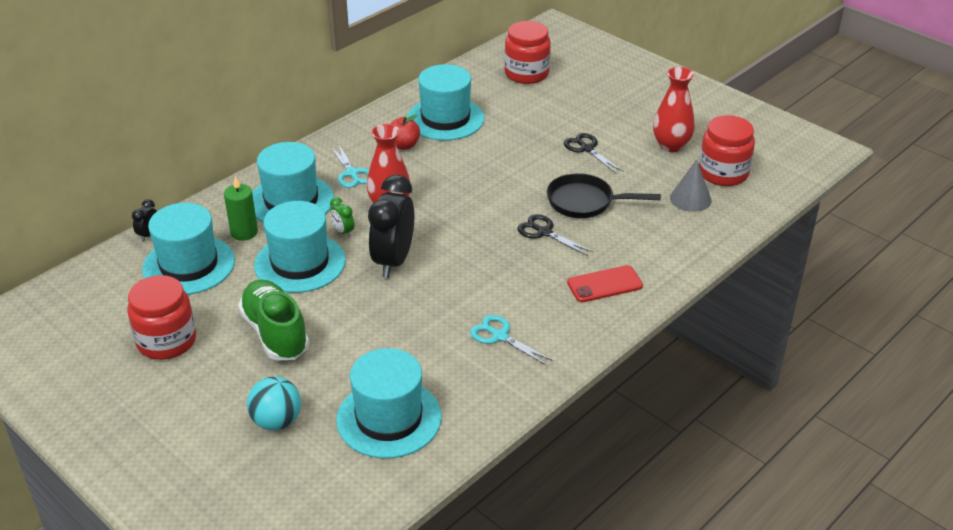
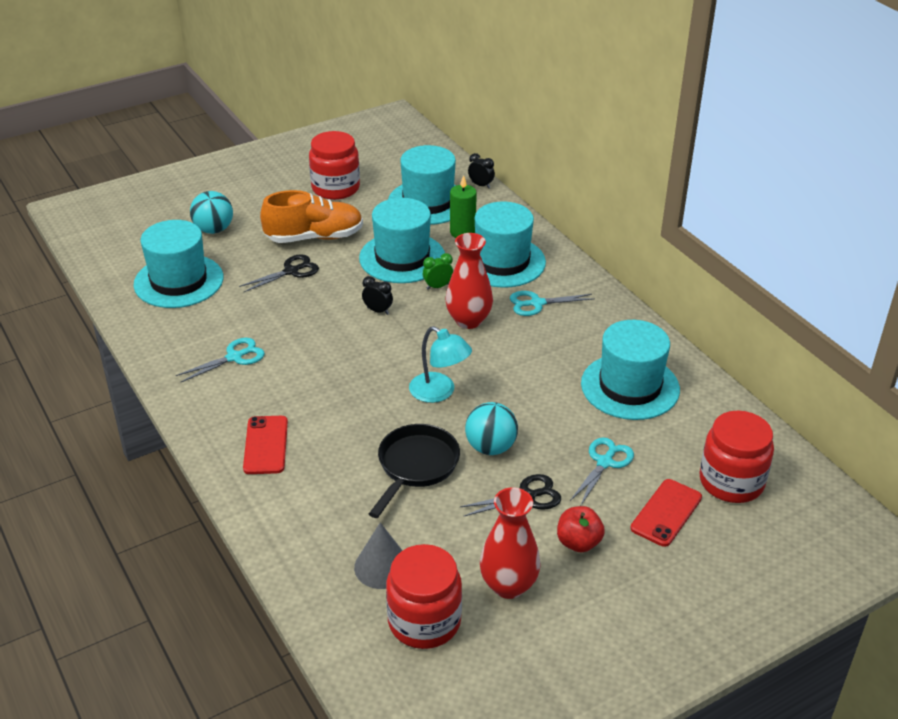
camera: 105 degrees right, 0 degrees up
green shoe [238,279,309,361] -> orange shoe [260,190,363,243]
black clock [368,174,414,278] -> black clock [362,276,393,315], size x0.43
red apple [390,114,420,150] -> red apple moved to [557,506,605,552]
black scissors [517,214,593,256] -> black scissors moved to [239,254,319,292]
none -> turquoise lamp [409,326,472,403]
none -> turquoise ball [465,402,518,455]
none -> turquoise scissors [570,437,634,506]
none -> red phone [630,479,702,547]

